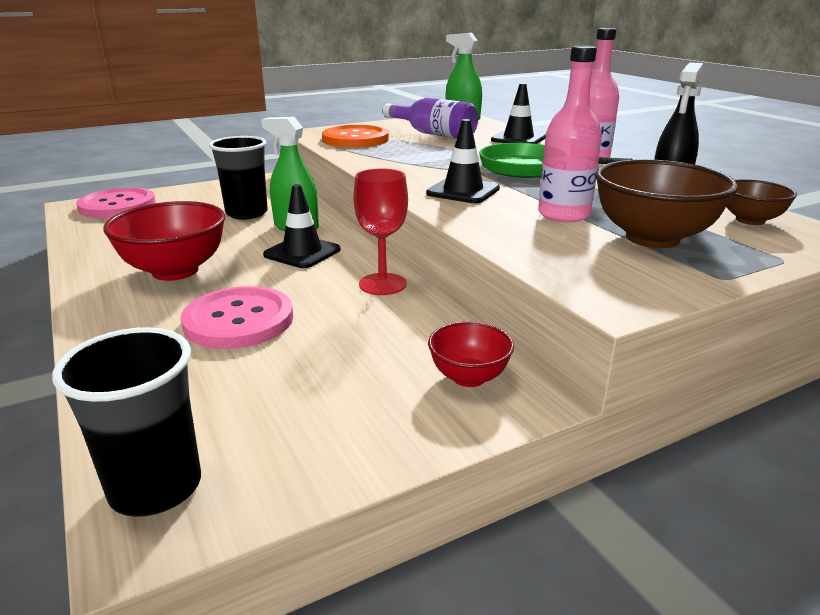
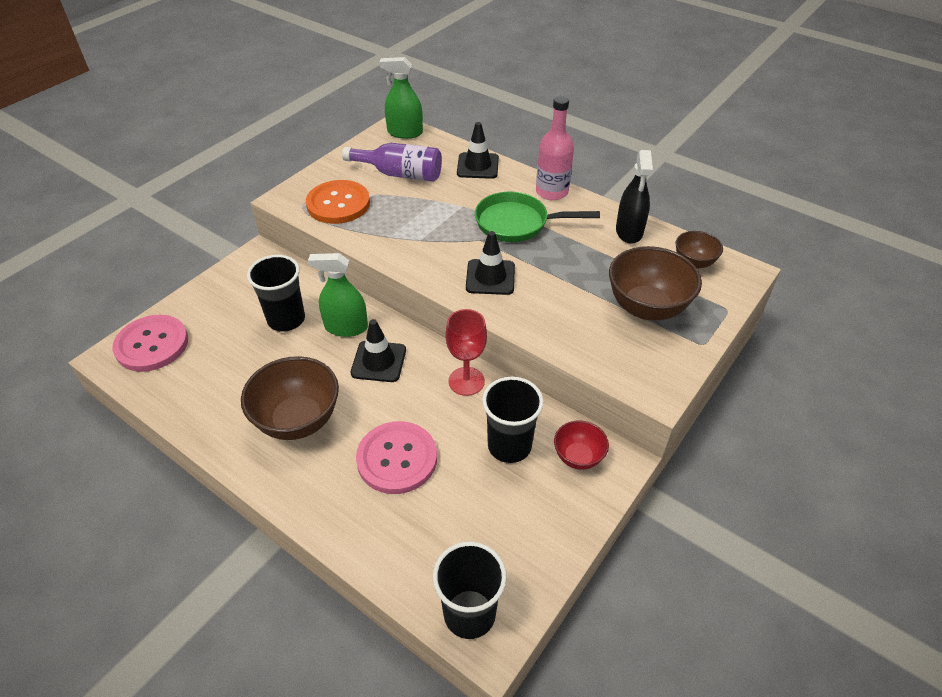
camera: 25 degrees left, 20 degrees up
red bowl [103,201,225,281] -> brown bowl [241,356,339,440]
pink bottle [538,45,602,223] -> none
none -> black cup [482,377,544,463]

